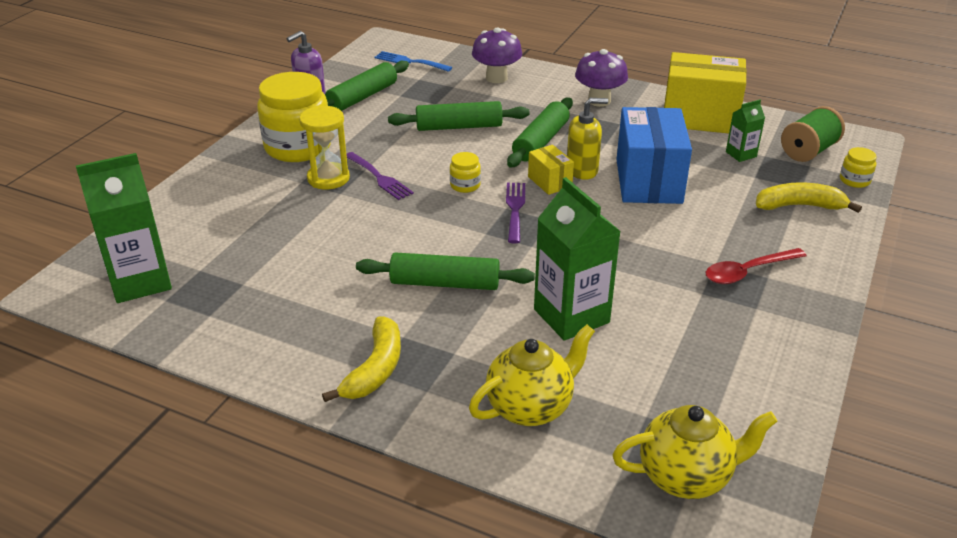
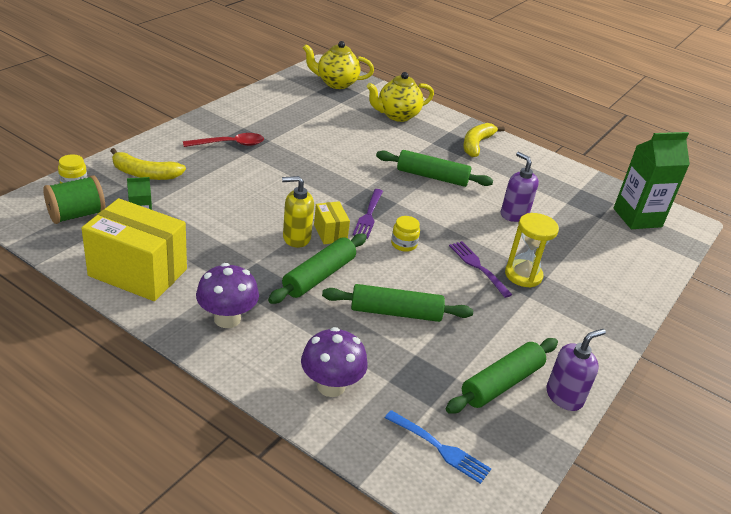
camera: 175 degrees left, 0 degrees up
yellow jar [257,72,331,162] -> none
green carton [534,177,621,341] -> none
blue box [616,107,692,204] -> none
none -> purple soap dispenser [501,152,539,222]

